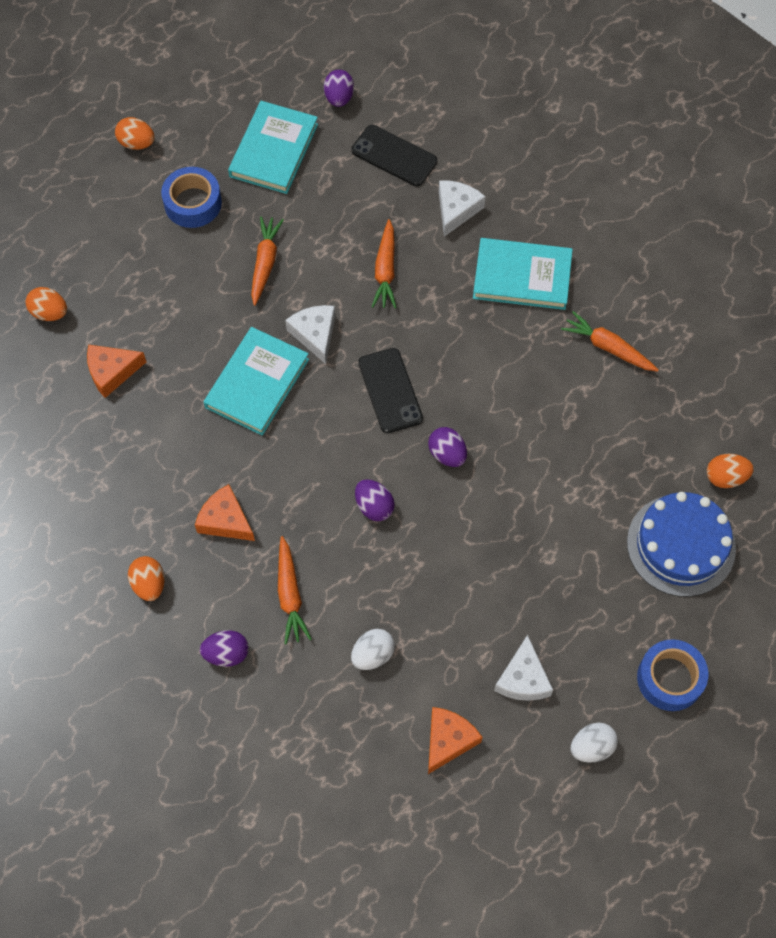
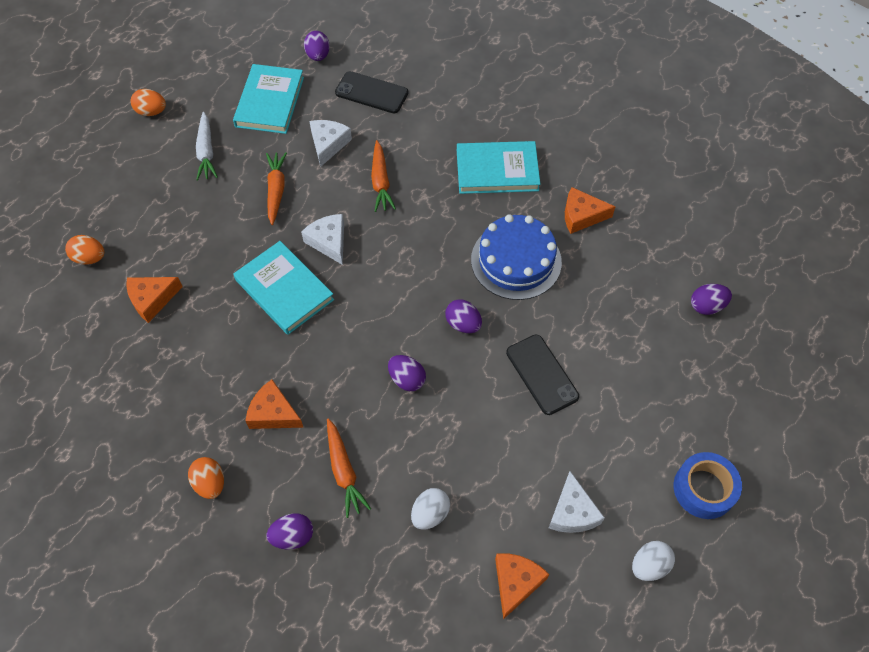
camera: 10 degrees left, 5 degrees down
blue tape [161,167,222,228] -> white carrot [196,112,218,181]
turquoise book [204,327,309,436] -> turquoise book turned 60 degrees counterclockwise [233,241,334,335]
black phone [358,348,423,433] -> black phone moved to [506,335,579,415]
white cheese [439,181,486,237] -> white cheese moved to [309,120,352,167]
orange carrot [561,311,659,372] -> orange cheese [565,187,616,234]
blue cake [627,492,736,597] -> blue cake moved to [471,214,562,300]
orange egg [707,454,754,488] -> purple egg [691,284,732,315]

